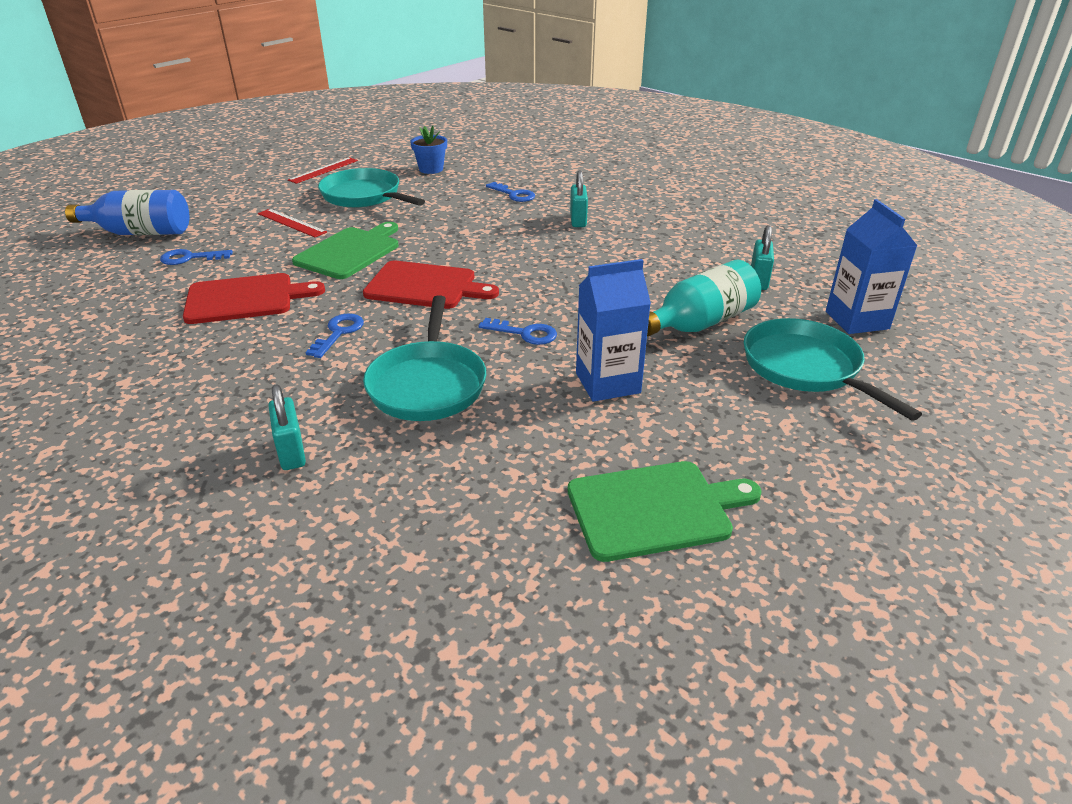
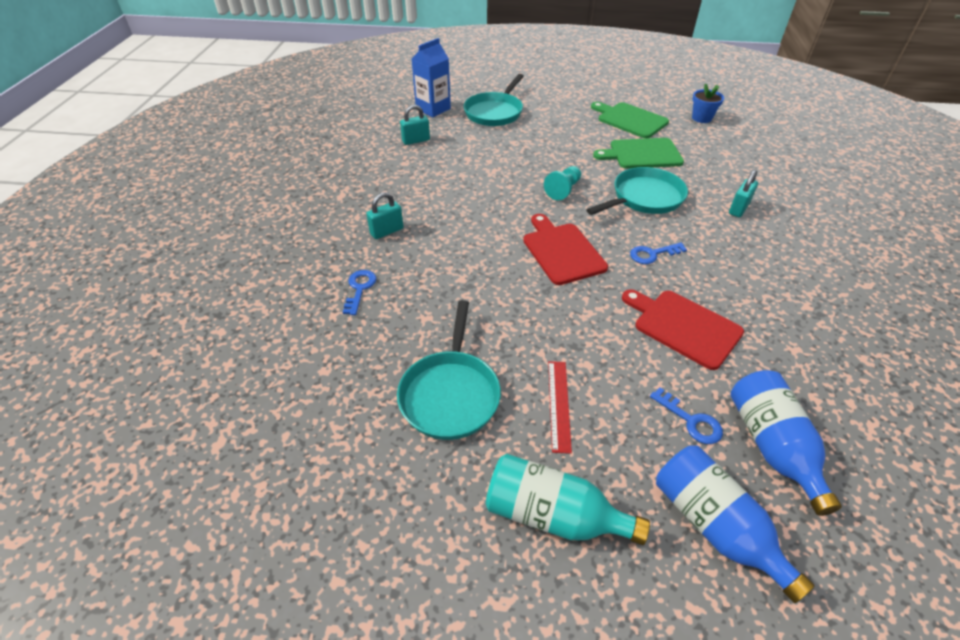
camera: 125 degrees left, 10 degrees up
red ruler [288,157,358,184] -> none
green cutting board [292,222,399,279] -> green cutting board moved to [593,138,684,169]
blue flower pot [410,126,447,174] -> blue flower pot moved to [692,83,724,123]
blue key [479,318,557,345] -> turquoise pawn [544,166,581,200]
blue carton [576,259,651,402] -> none
turquoise bottle [647,260,761,336] -> turquoise bottle moved to [486,454,650,545]
none -> blue bottle [730,370,842,516]

